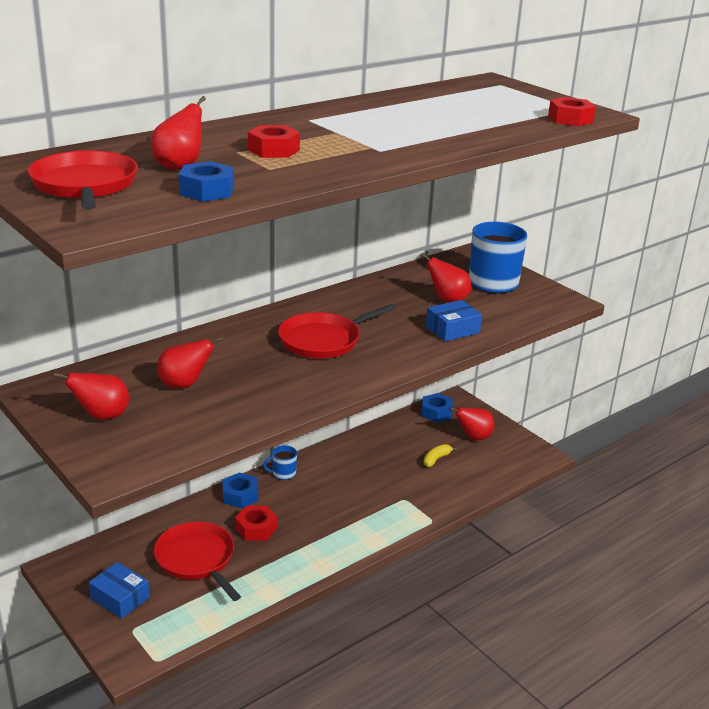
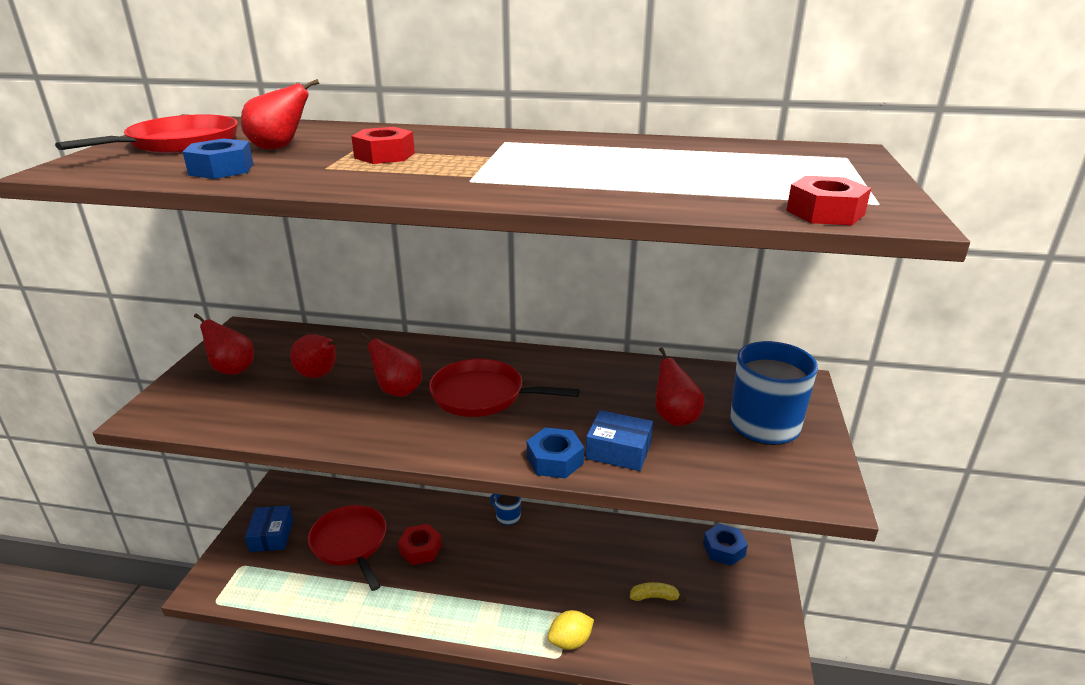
camera: 50 degrees right, 0 degrees up
red pan [154,522,241,601] -> red pan turned 45 degrees counterclockwise [308,505,387,591]
blue nut [222,473,258,508] -> blue nut moved to [527,427,584,479]
red pear [449,407,495,440] -> red pear moved to [360,332,422,397]
none -> yellow lemon [548,610,594,650]

